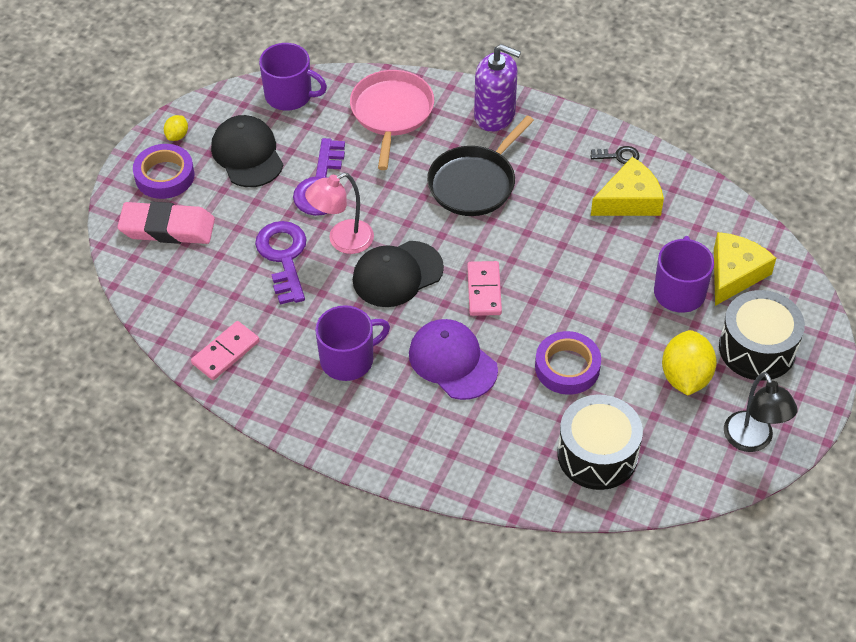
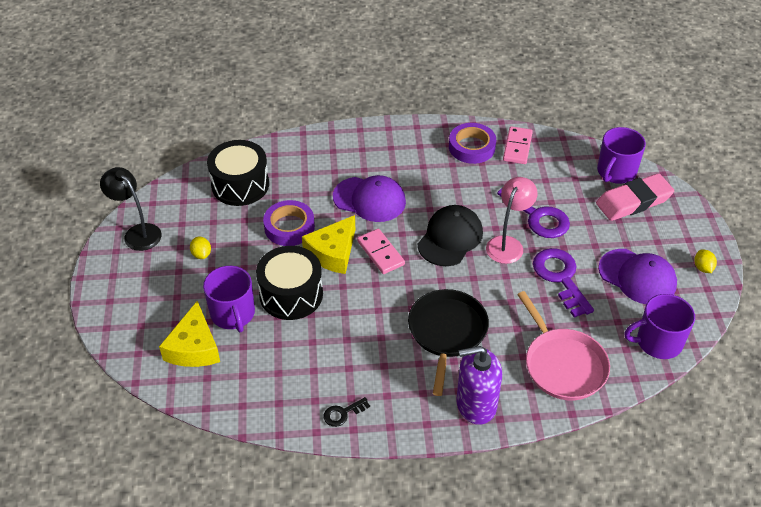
camera: 150 degrees right, 5 degrees down
purple tape [133,144,195,199] -> purple tape moved to [449,123,496,164]
black cap [211,115,283,187] -> purple cap [598,249,677,304]
purple mug [315,305,390,381] -> purple mug moved to [597,127,646,184]
yellow cheese [591,157,664,216] -> yellow cheese moved to [302,215,355,274]
yellow lemon [662,330,717,396] -> yellow lemon [190,237,211,259], size x0.49
black drum [719,290,805,381] -> black drum moved to [256,246,323,320]

